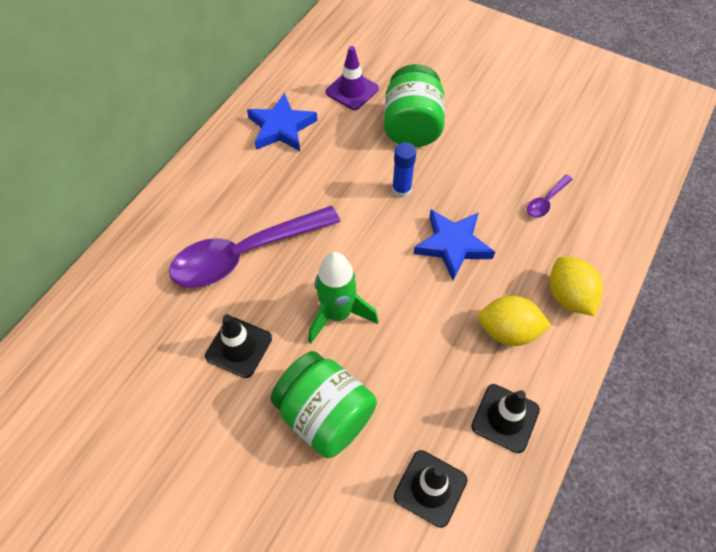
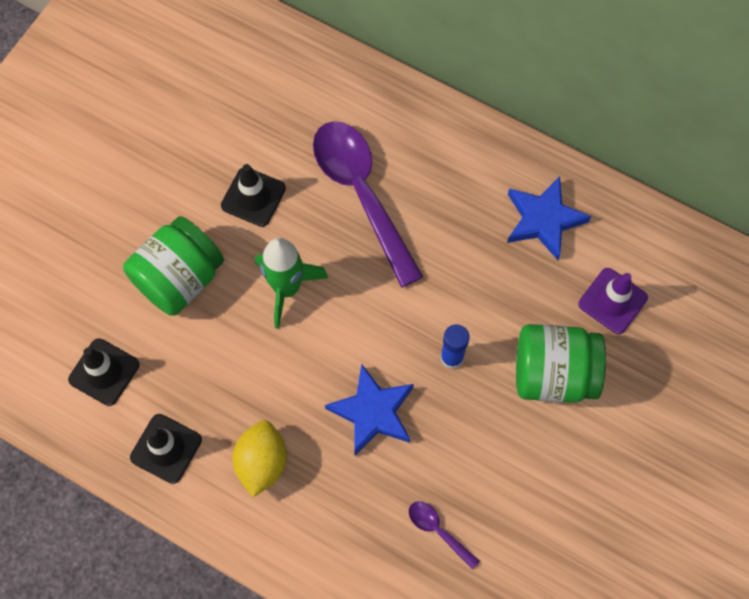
camera: 90 degrees right, 10 degrees up
yellow lemon [550,256,603,316] -> none

